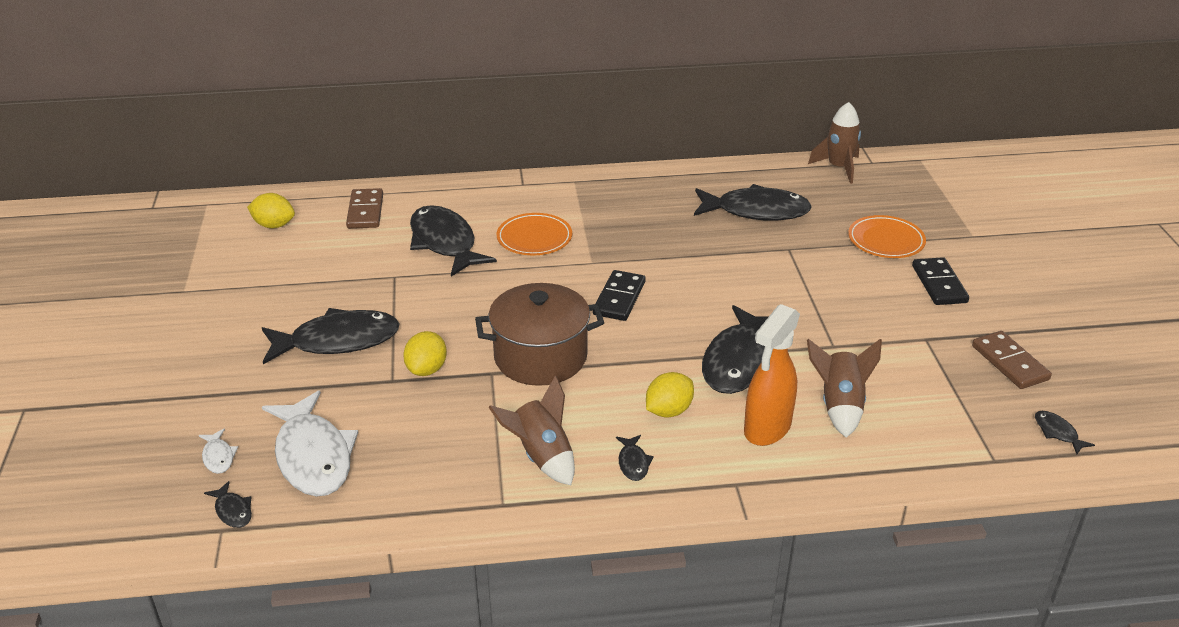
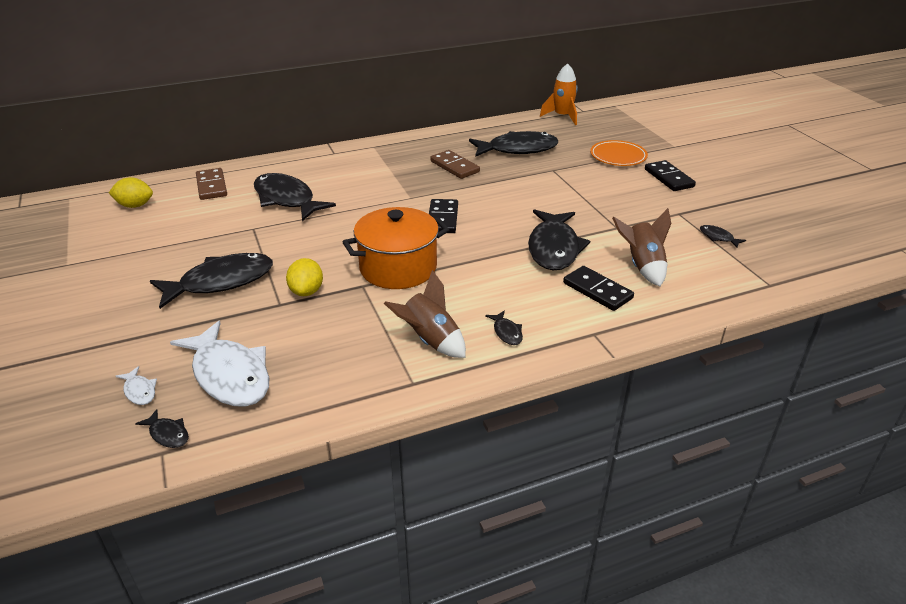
camera: 15 degrees left, 0 degrees up
brown pot [475,283,604,386] -> orange pot [342,207,449,289]
orange plate [497,213,572,255] -> none
yellow lemon [646,372,694,417] -> none
orange spray bottle [744,304,800,446] -> black domino [563,266,634,311]
brown rocket [808,102,861,184] -> orange rocket [540,63,578,125]
brown domino [972,331,1052,389] -> brown domino moved to [430,150,480,179]
black fish [1035,411,1095,454] -> black fish moved to [700,225,746,248]

